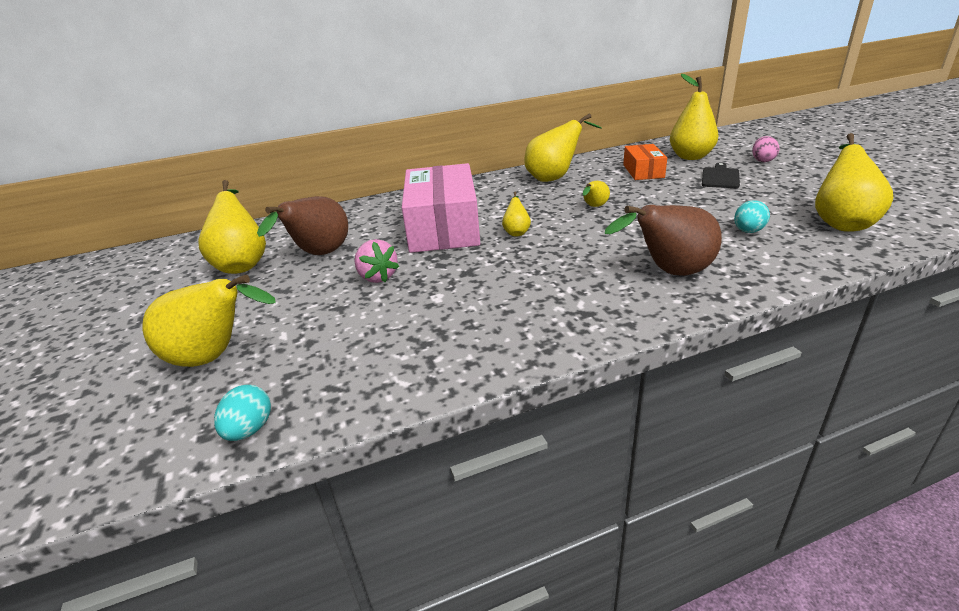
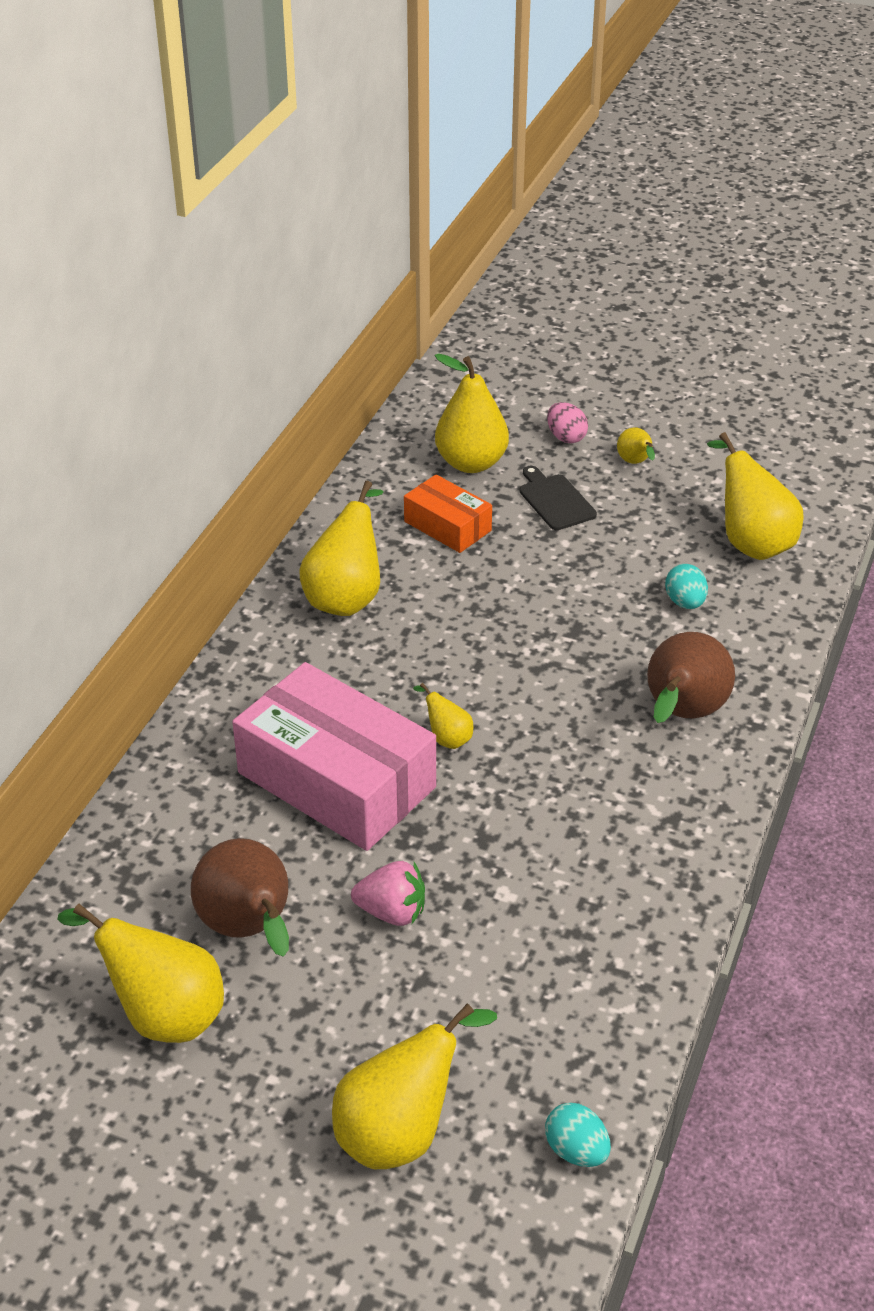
camera: 50 degrees left, 10 degrees up
yellow pear [583,181,610,207] -> yellow pear moved to [617,428,655,464]

